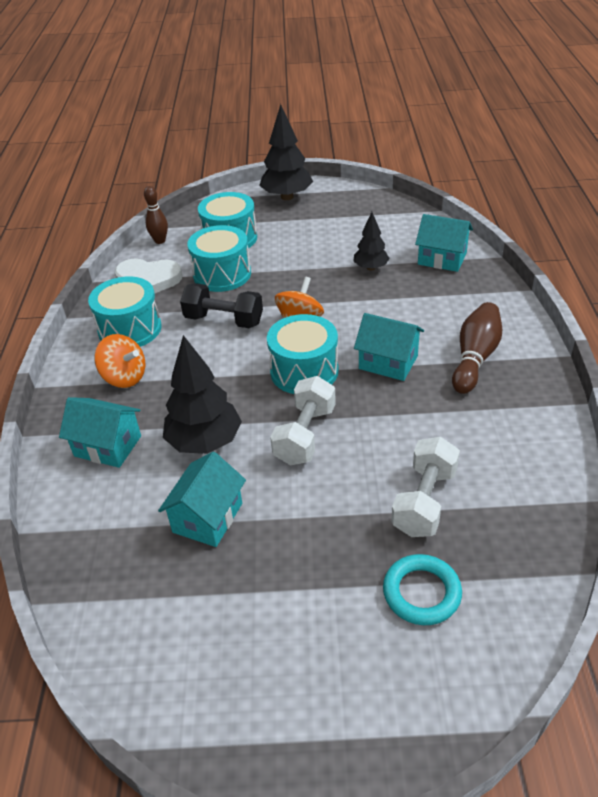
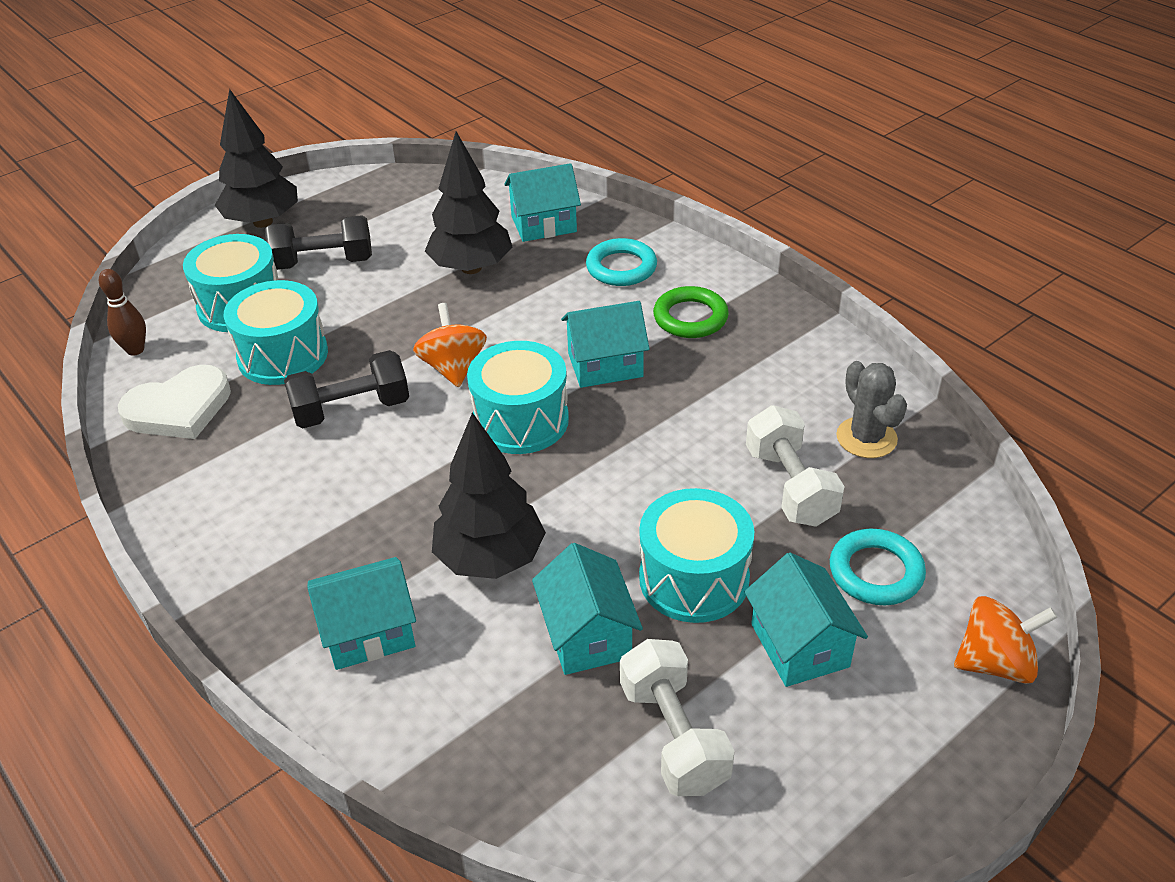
camera: 40 degrees left, 0 degrees up
turquoise drum [88,277,162,347] -> turquoise drum moved to [639,488,754,623]
orange spinning top [95,334,145,388] -> orange spinning top moved to [954,596,1058,684]
white dumbbell [270,376,336,465] -> white dumbbell moved to [620,639,735,796]
black tree [353,212,390,271] -> black tree [425,131,512,274], size x1.69
brown bowling pin [452,302,502,394] -> green ring [653,286,729,338]
none -> black dumbbell [265,215,372,270]
none -> turquoise ring [586,238,657,286]
none -> turquoise house [744,552,868,687]
none -> grey cactus [836,361,907,458]

